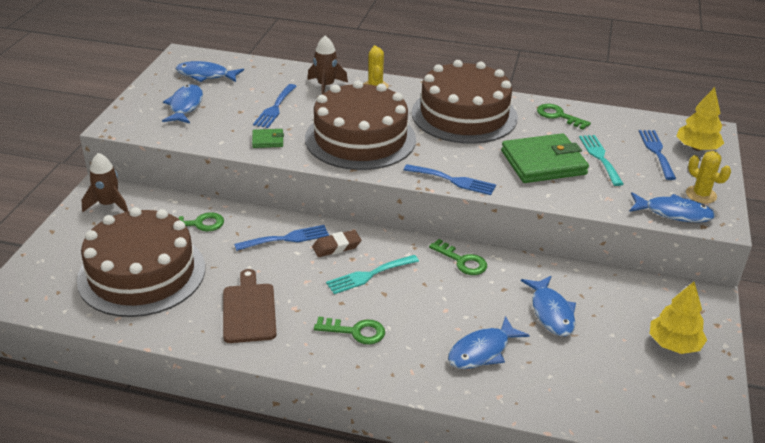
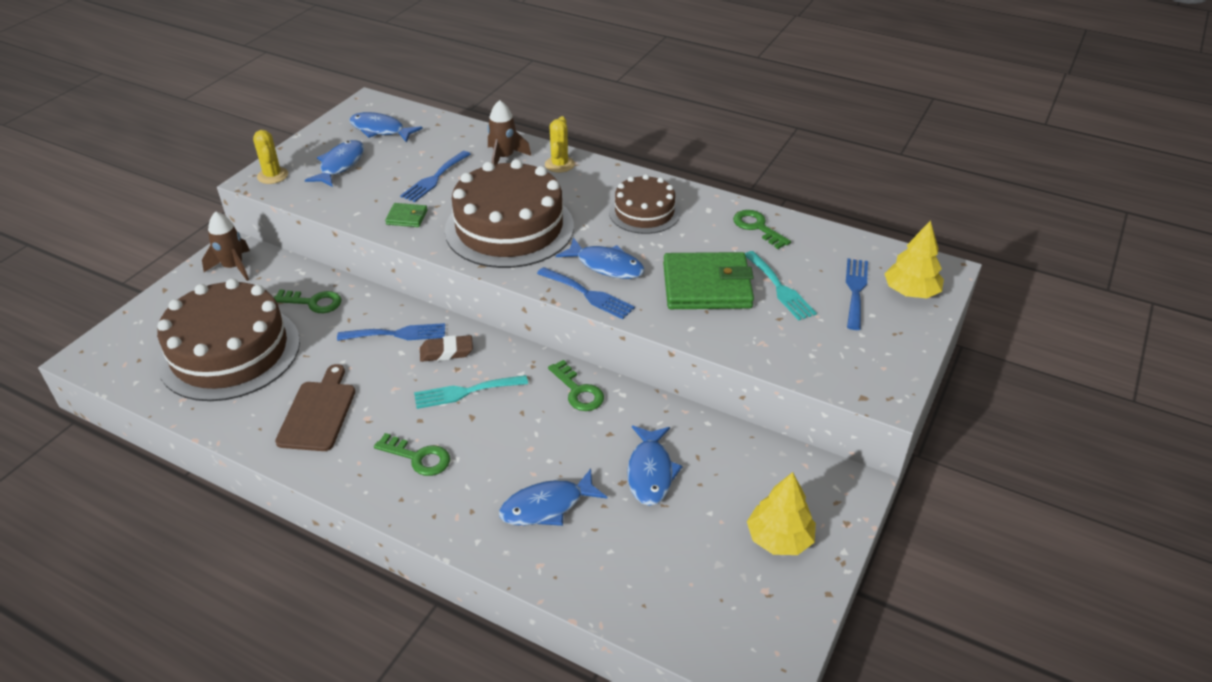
camera: 15 degrees right, 5 degrees up
brown cake [412,60,518,144] -> brown cake [609,174,680,234], size x0.56
turquoise fork [579,135,623,186] -> turquoise fork turned 150 degrees clockwise [745,251,817,321]
blue fish [629,192,716,222] -> blue fish moved to [556,238,645,279]
yellow cactus [686,151,731,204] -> yellow cactus moved to [253,130,288,184]

